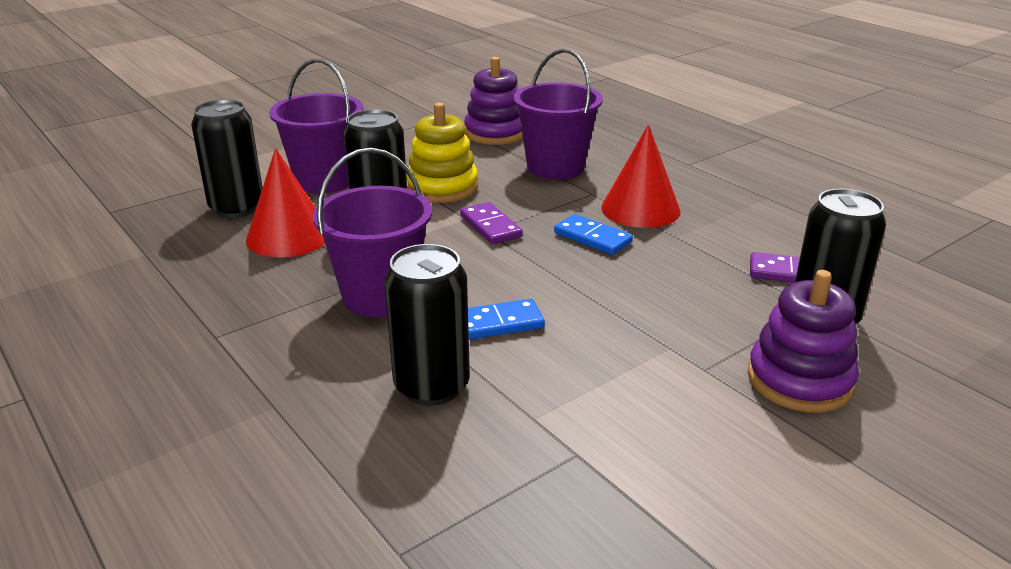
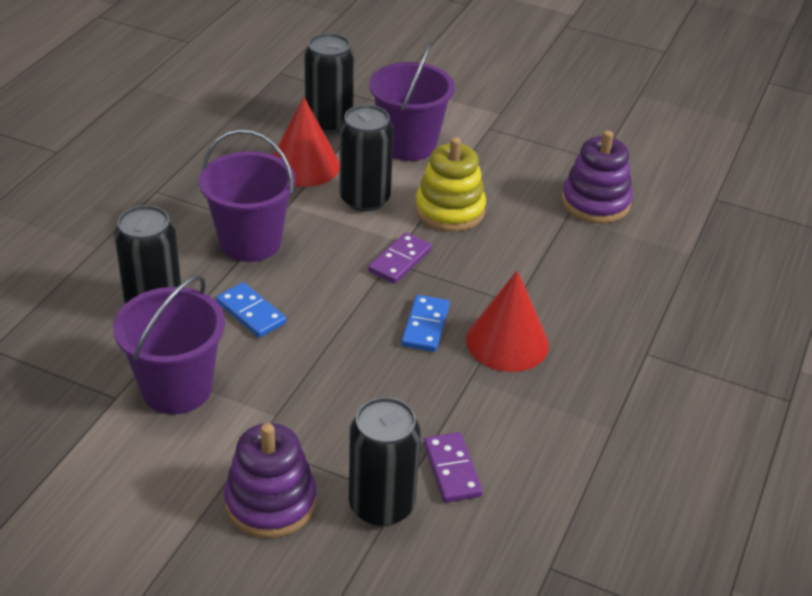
camera: 60 degrees right, 10 degrees up
purple bucket [513,49,603,179] -> purple bucket moved to [113,275,225,414]

